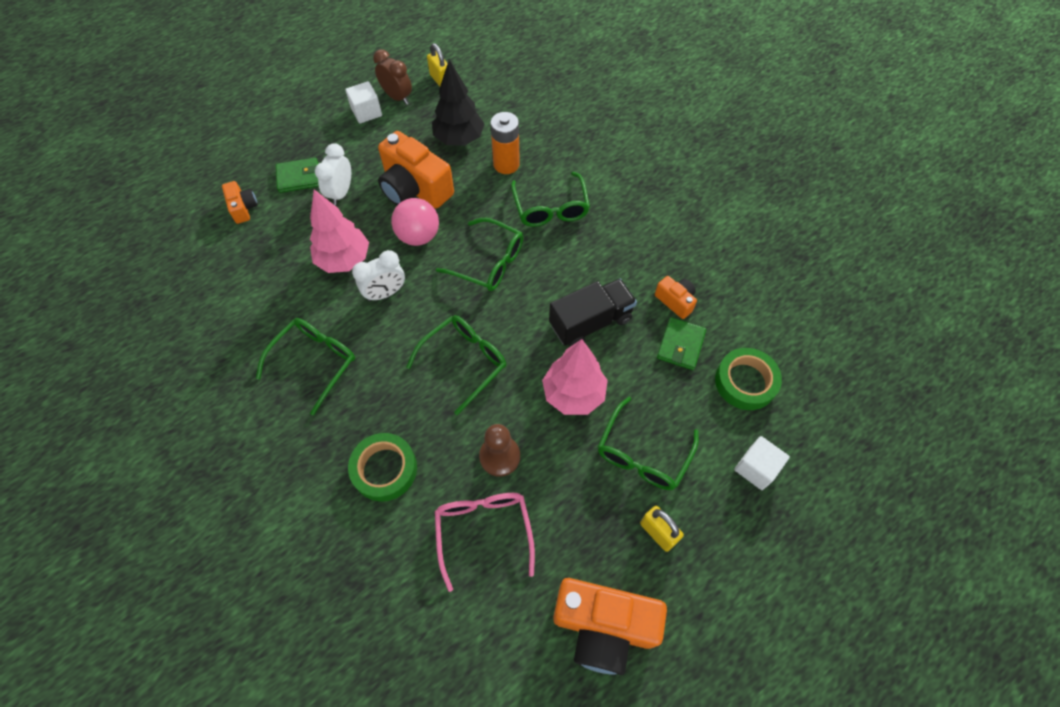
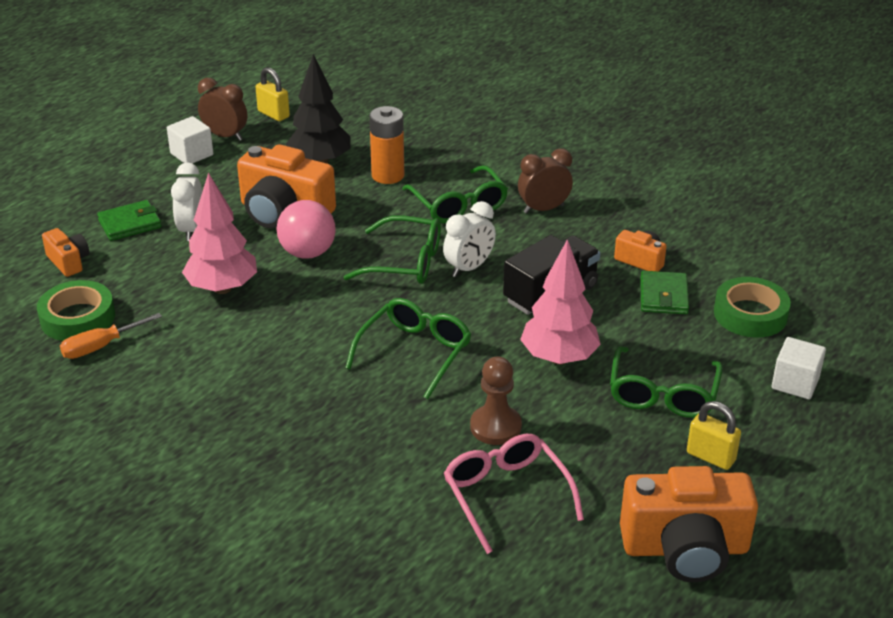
camera: 15 degrees left, 25 degrees down
green glasses [256,318,355,415] -> none
green tape [348,433,417,502] -> green tape moved to [37,280,115,341]
white clock [352,250,405,301] -> white clock moved to [443,201,496,277]
none -> orange screwdriver [60,313,162,359]
none -> brown clock [518,149,573,214]

